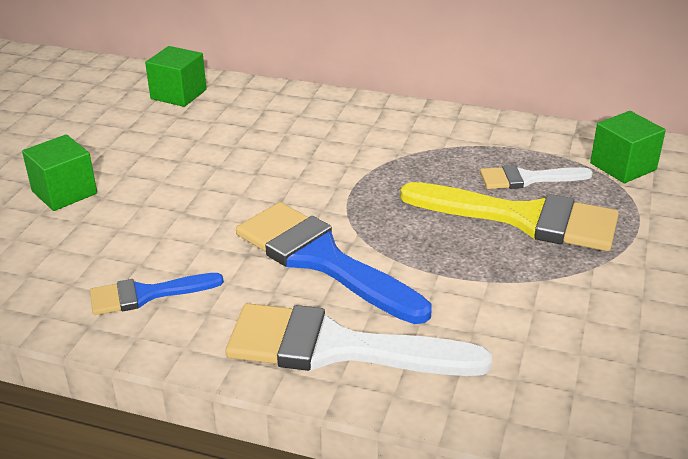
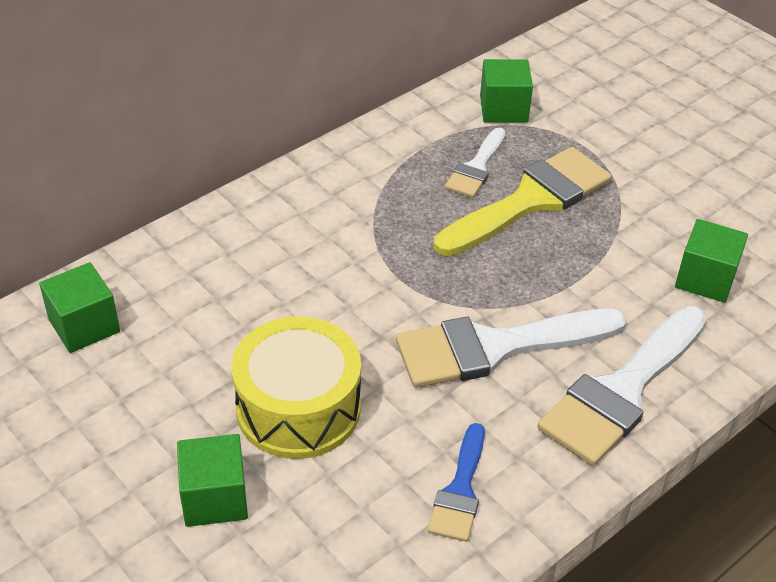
camera: 60 degrees left, 10 degrees up
blue brush [236,202,432,324] -> white brush [396,309,627,388]
none -> yellow drum [232,316,361,459]
none -> green cube [675,219,748,303]

